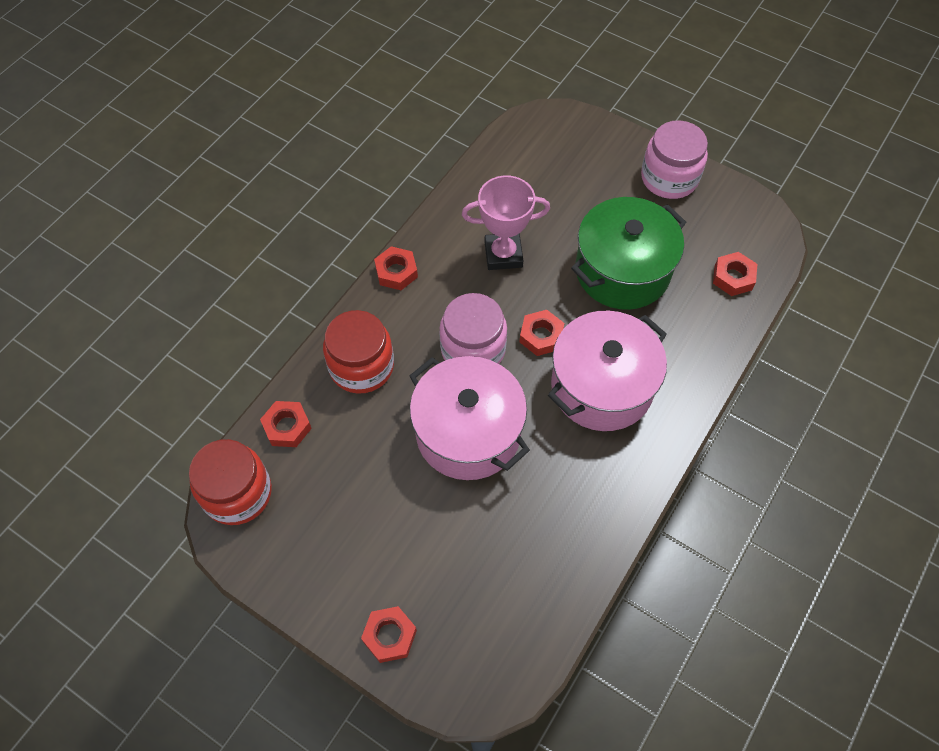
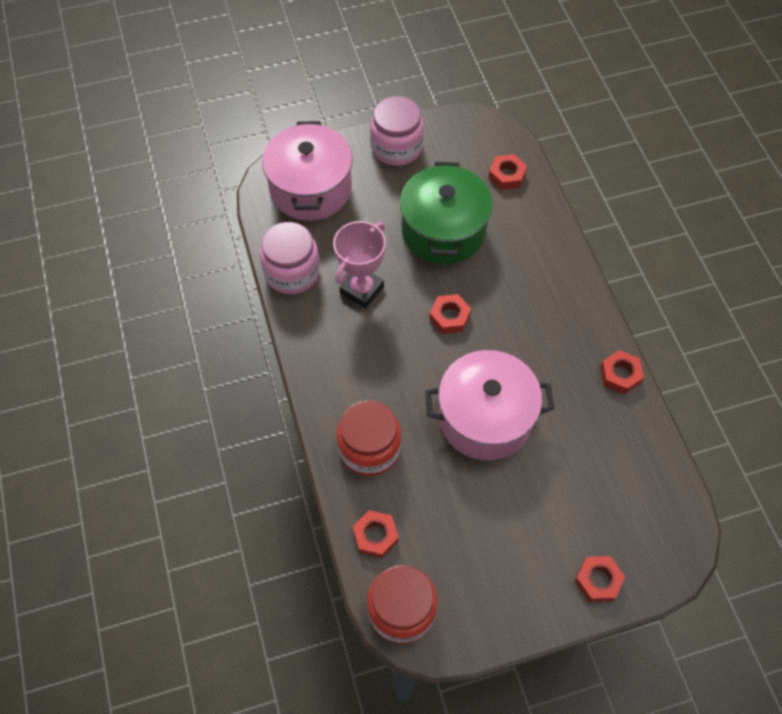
camera: 50 degrees left, 0 degrees up
red nut [374,246,418,290] -> red nut moved to [600,350,644,394]
pink jar [439,293,507,364] -> pink jar moved to [260,222,320,294]
pink pot [548,311,667,431] -> pink pot moved to [262,121,353,221]

